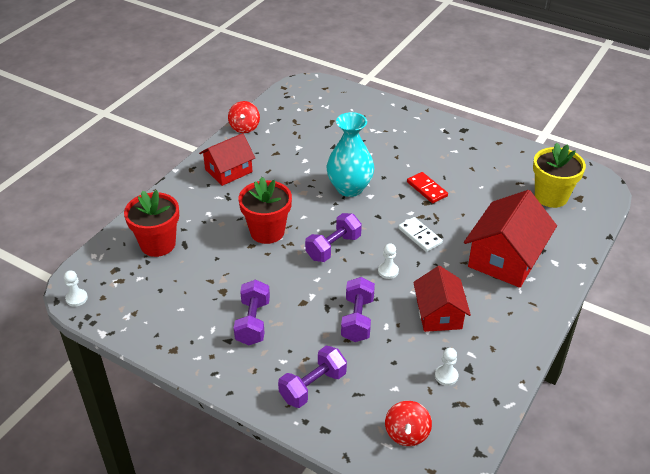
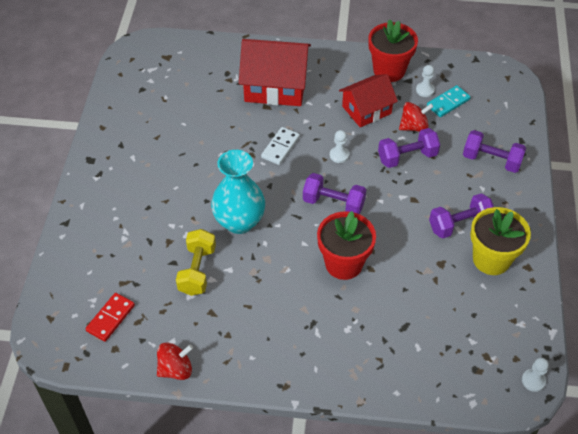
camera: 115 degrees left, 10 degrees up
red flower pot [124,190,179,257] -> red flower pot moved to [368,20,418,82]
red house [199,133,255,186] -> none
red spinning top [385,401,432,446] -> red spinning top moved to [399,102,434,132]
red domino [407,172,448,203] -> red domino moved to [85,293,135,342]
yellow flower pot [533,143,586,208] -> yellow flower pot moved to [470,207,531,275]
none -> yellow dumbbell [176,229,216,296]
none -> turquoise domino [427,85,471,117]

